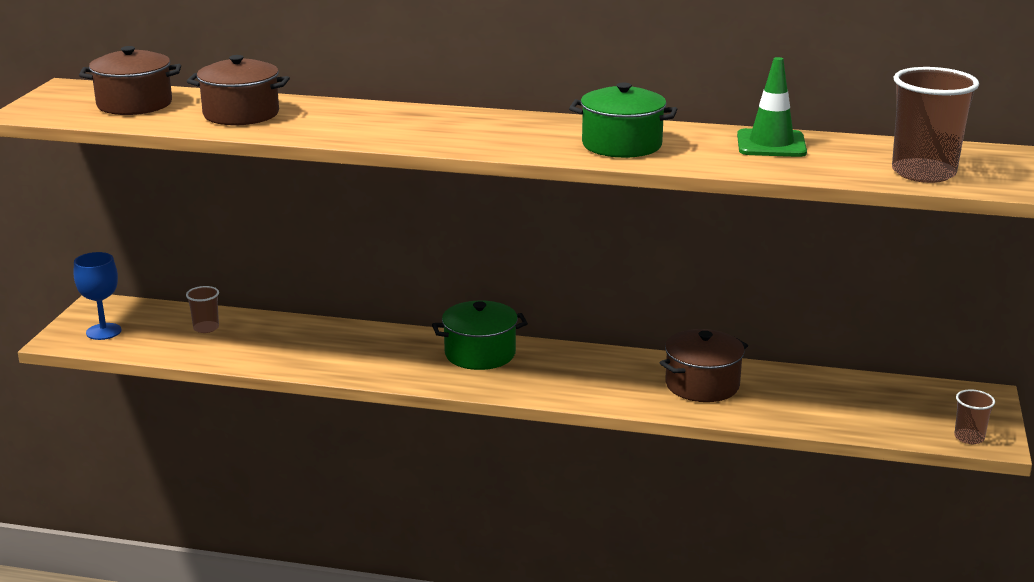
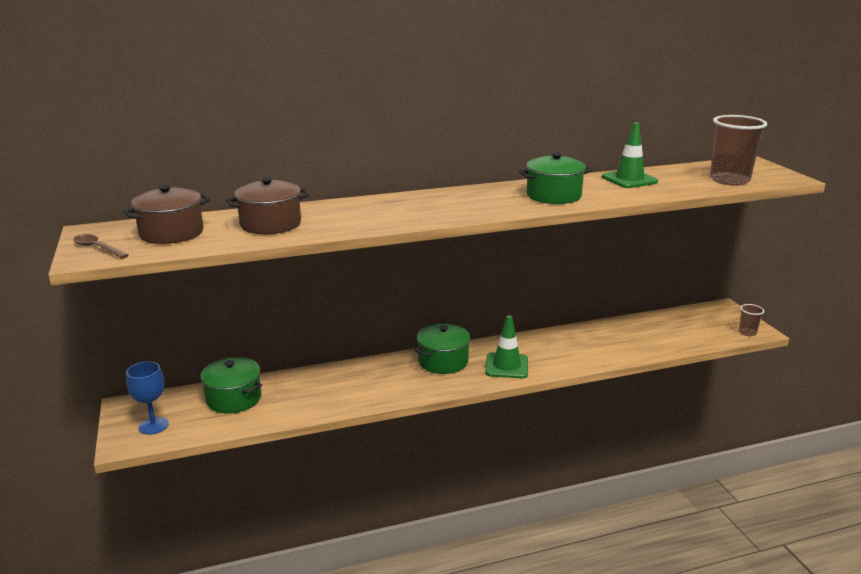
camera: 30 degrees left, 0 degrees up
brown cup [186,286,219,333] -> green pot [201,357,262,414]
brown pot [660,329,748,402] -> none
none -> brown spoon [73,234,128,259]
none -> green traffic cone [485,315,528,378]

